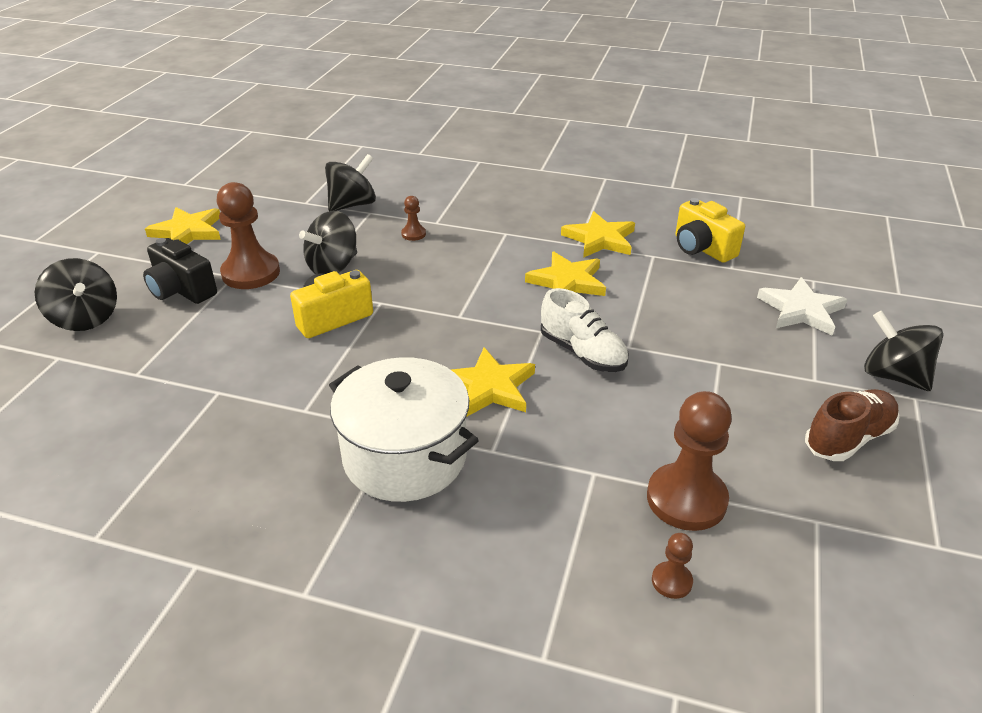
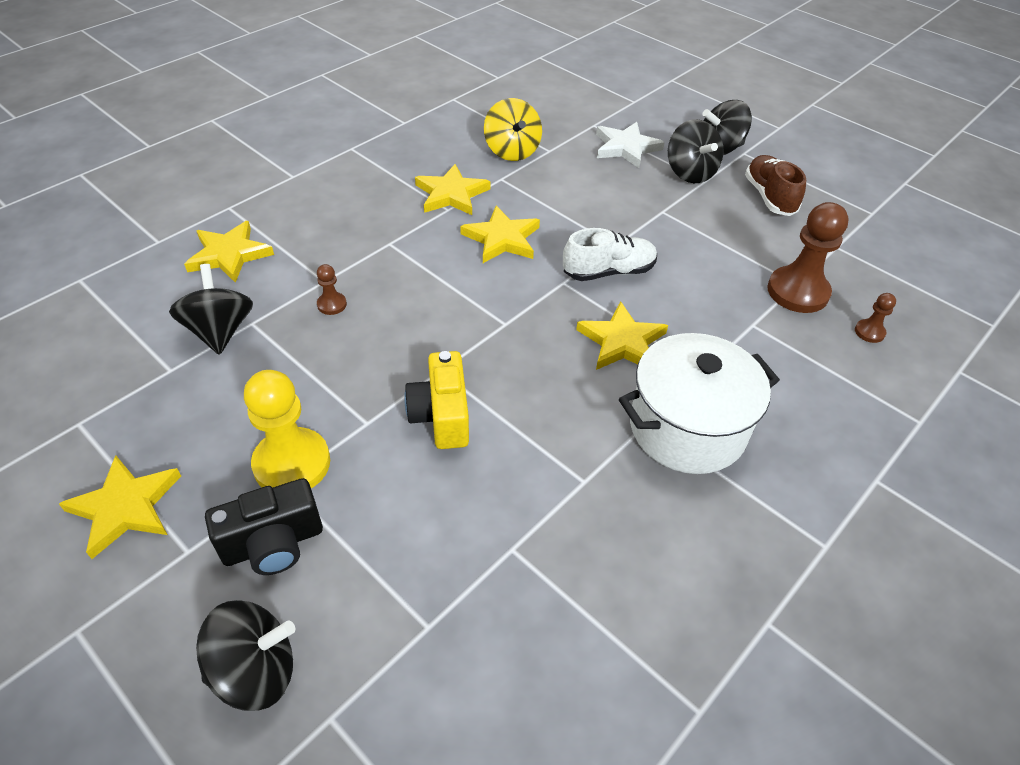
camera: 65 degrees left, 10 degrees up
brown pawn [217,182,280,289] -> yellow pawn [244,370,330,488]
black spinning top [299,211,357,274] -> black spinning top moved to [668,119,724,183]
yellow camera [675,198,745,263] -> yellow spinning top [484,98,542,161]
none -> yellow star [184,221,274,283]

